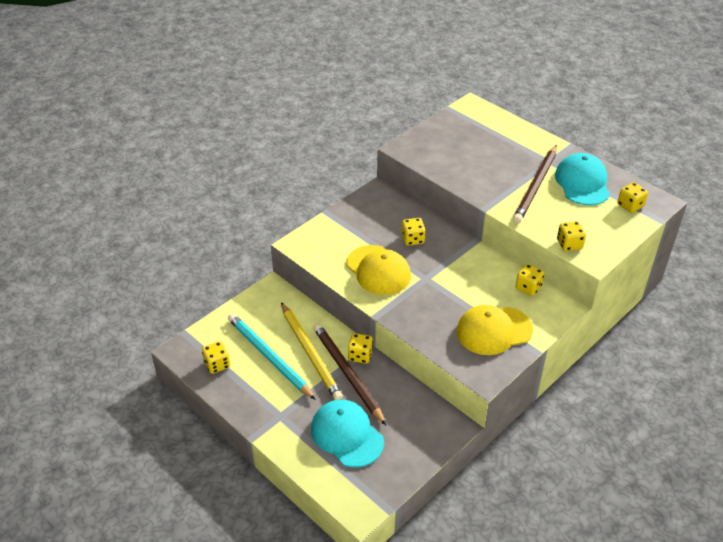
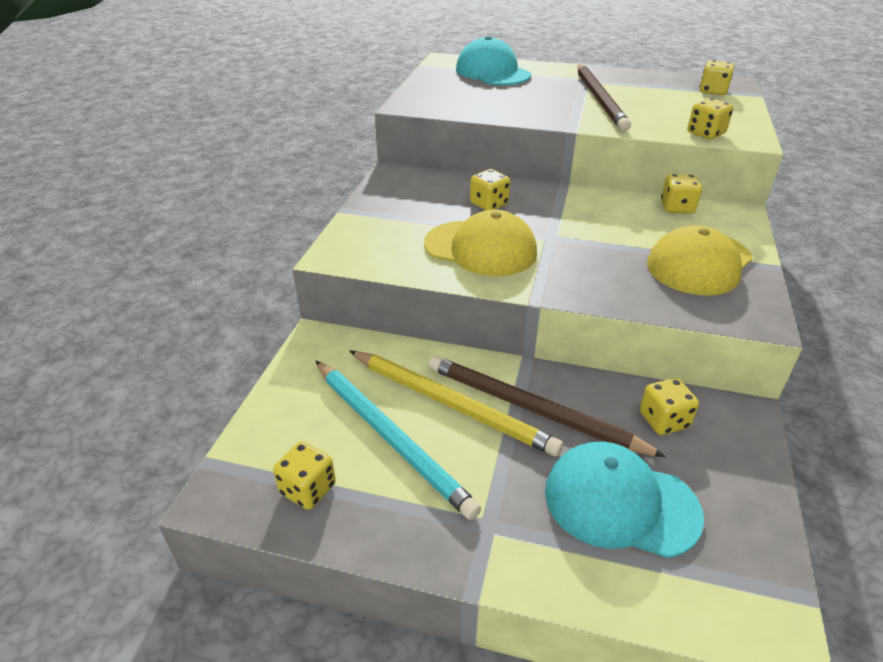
camera: 30 degrees left, 5 degrees down
turquoise pencil [228,313,316,400] -> turquoise pencil turned 150 degrees counterclockwise [316,361,481,520]
yellow dice [348,333,373,364] -> yellow dice moved to [640,378,699,435]
turquoise cap [555,153,610,205] -> turquoise cap moved to [456,36,531,85]

